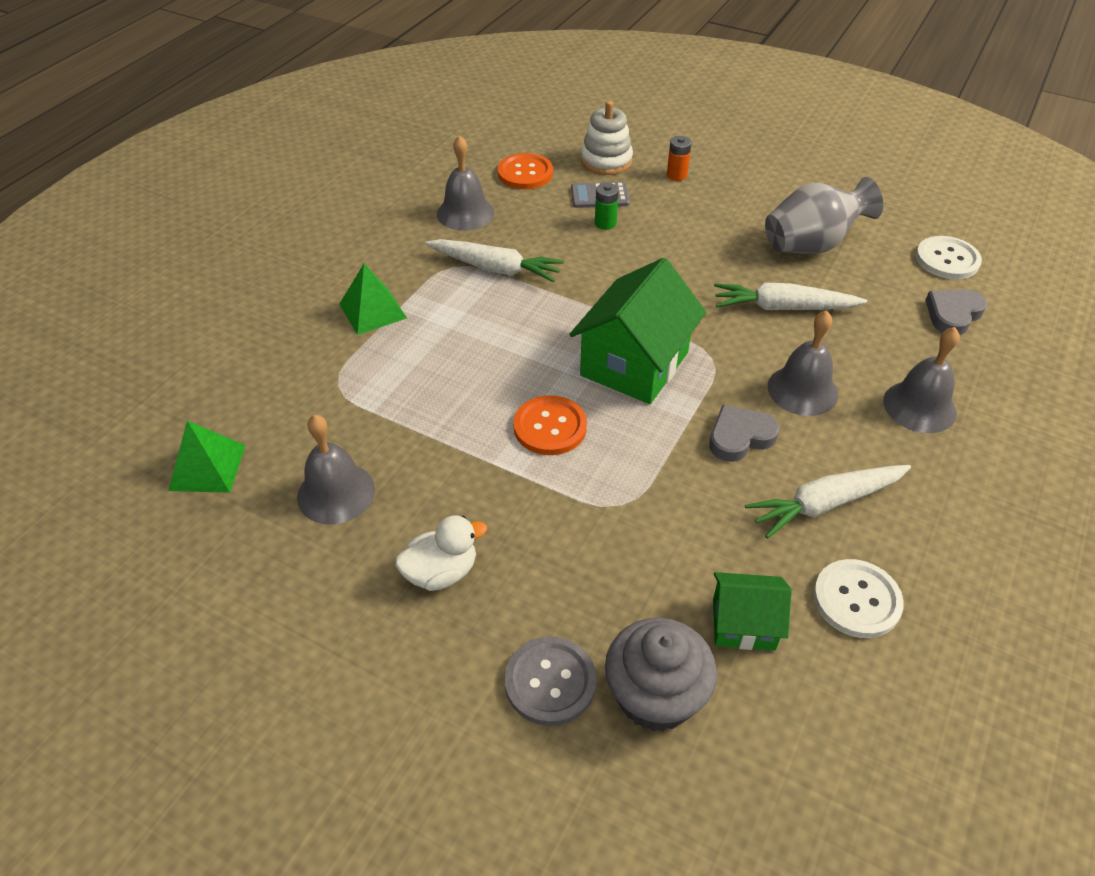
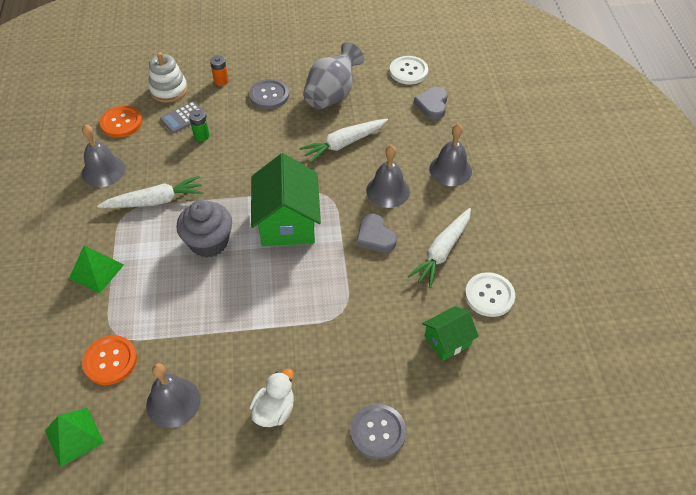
camera: 35 degrees left, 5 degrees up
orange button [513,395,587,455] -> orange button moved to [82,335,137,385]
grey cupcake [605,618,717,732] -> grey cupcake moved to [176,200,232,258]
grey heart [709,405,780,462] -> grey heart turned 60 degrees counterclockwise [357,214,397,253]
none -> grey button [249,79,289,109]

